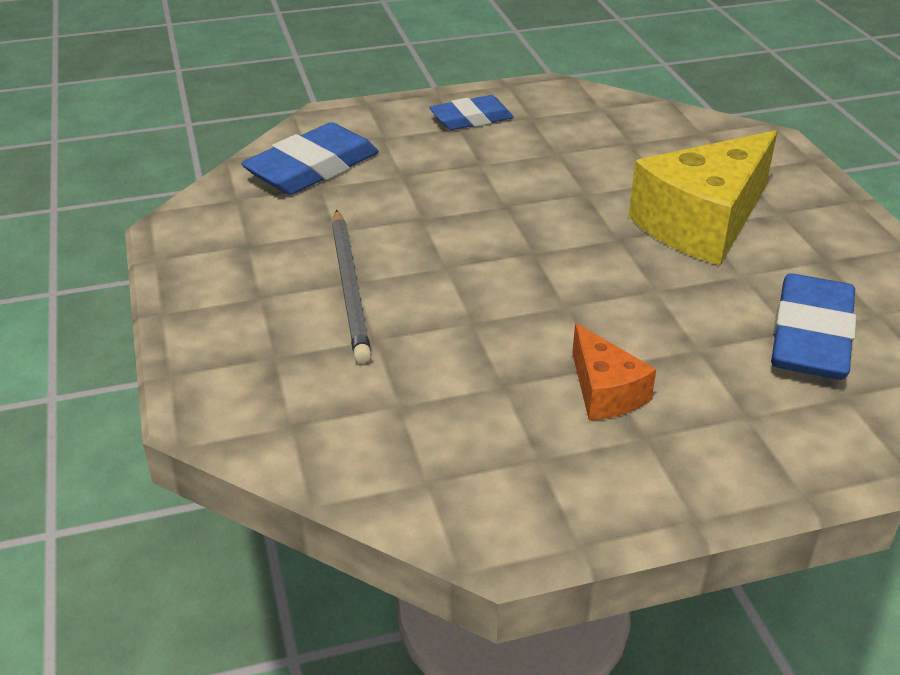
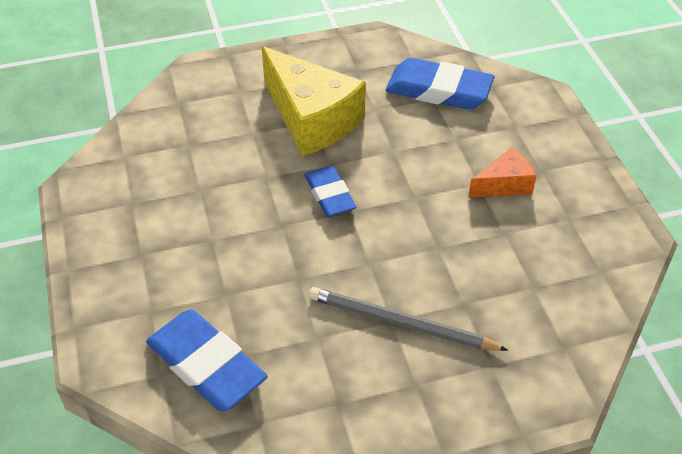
camera: 90 degrees left, 10 degrees up
grey pencil [332,210,371,364] -> grey pencil turned 150 degrees counterclockwise [309,287,508,351]
blue eraser [429,95,514,130] -> blue eraser moved to [305,166,356,217]

